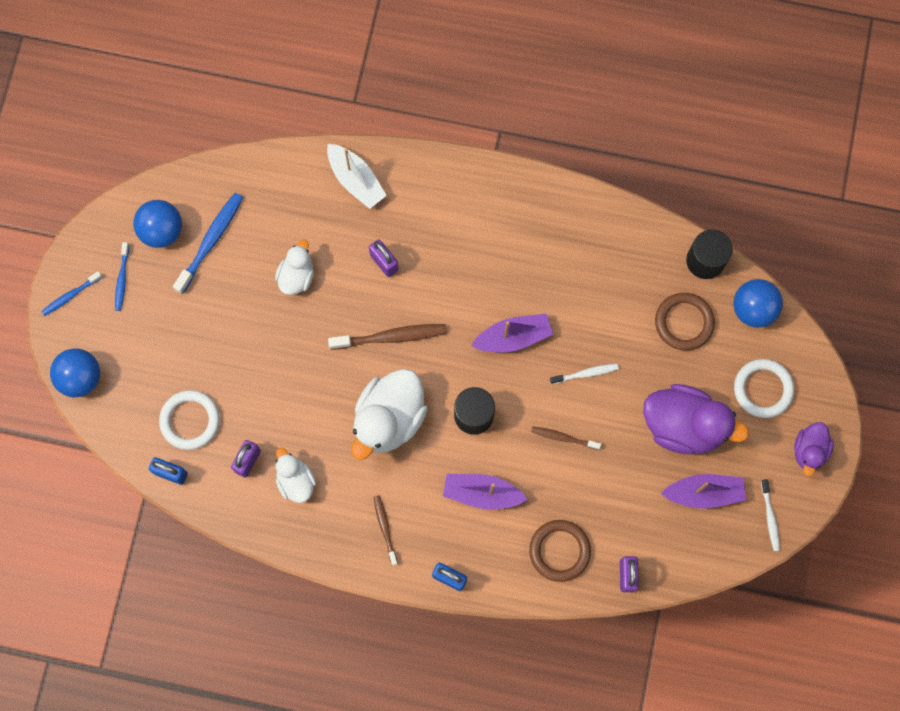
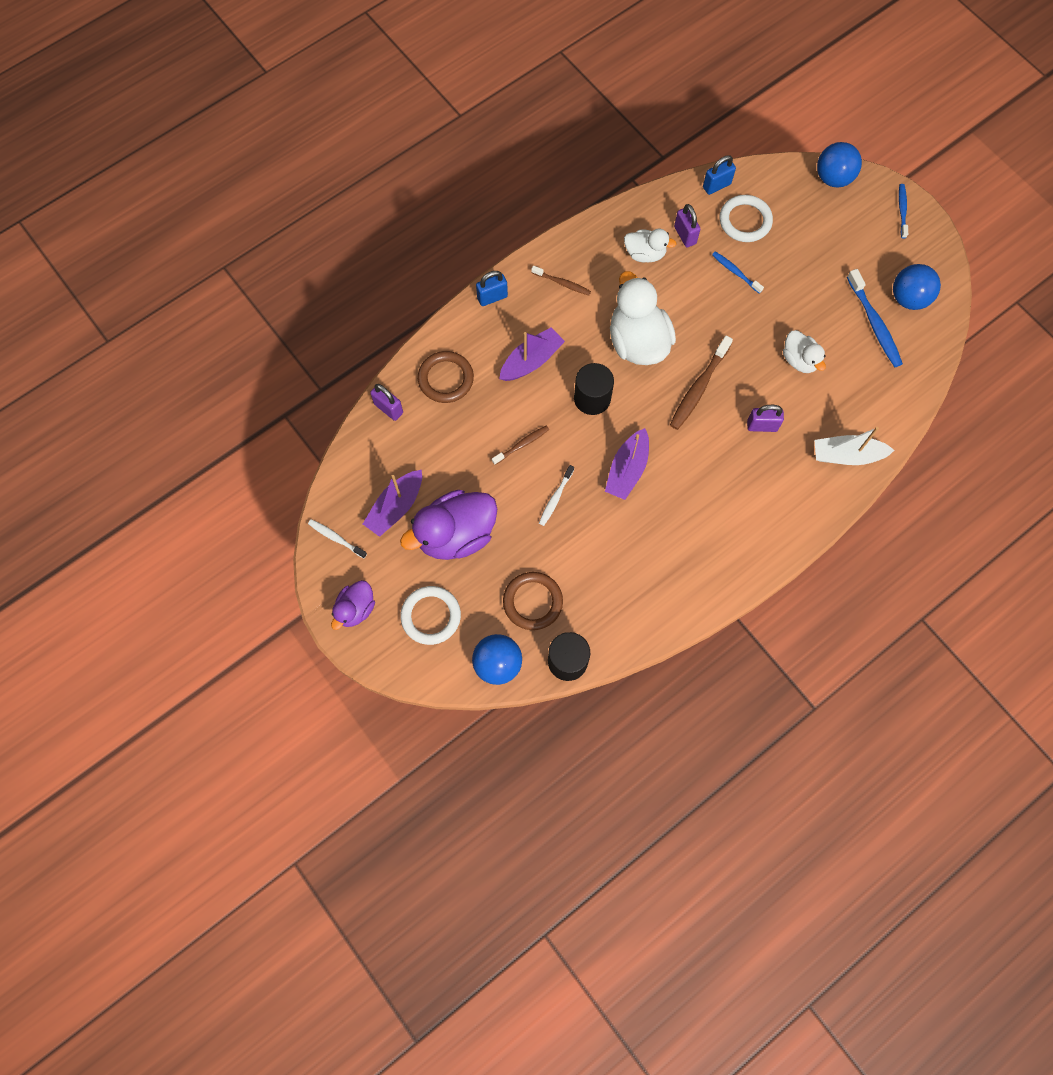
camera: 130 degrees right, 5 degrees down
blue toothbrush [115,242,129,311] -> blue toothbrush moved to [712,251,764,294]
purple duck [794,422,834,477] -> purple duck turned 120 degrees counterclockwise [331,580,375,630]

